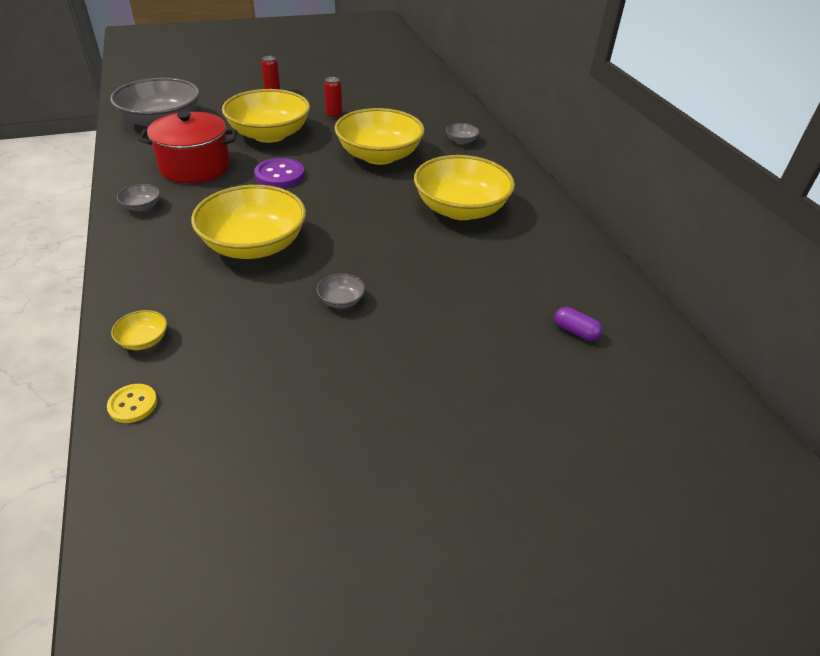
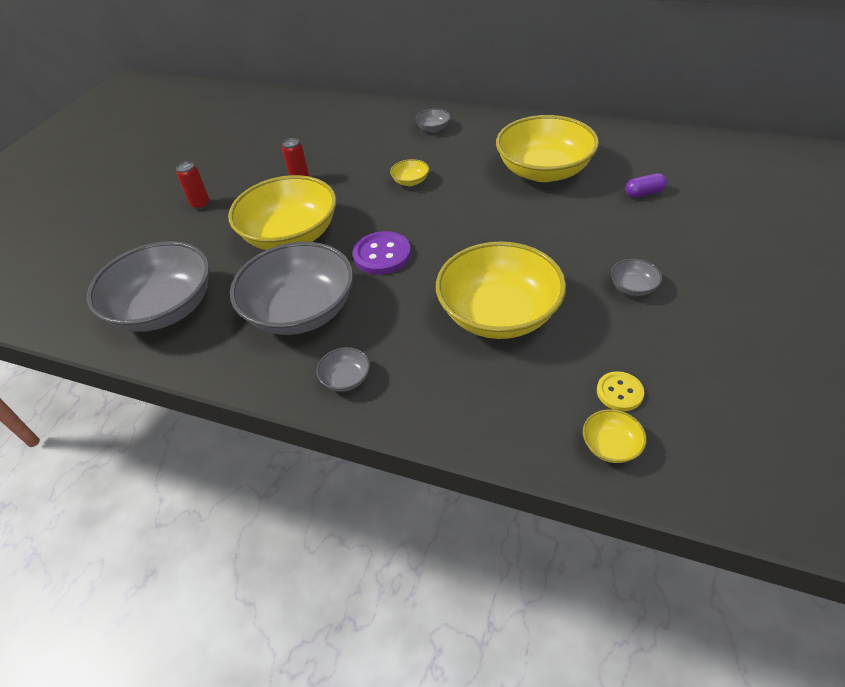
camera: 45 degrees left, 5 degrees up
yellow button [107,384,157,423] -> yellow button moved to [597,371,644,411]
red pot [138,111,237,183] -> grey bowl [230,242,353,335]
yellow bowl [335,108,425,165] -> yellow bowl [390,159,429,186], size x0.40
purple capsule [554,307,603,341] -> purple capsule moved to [625,173,667,198]

